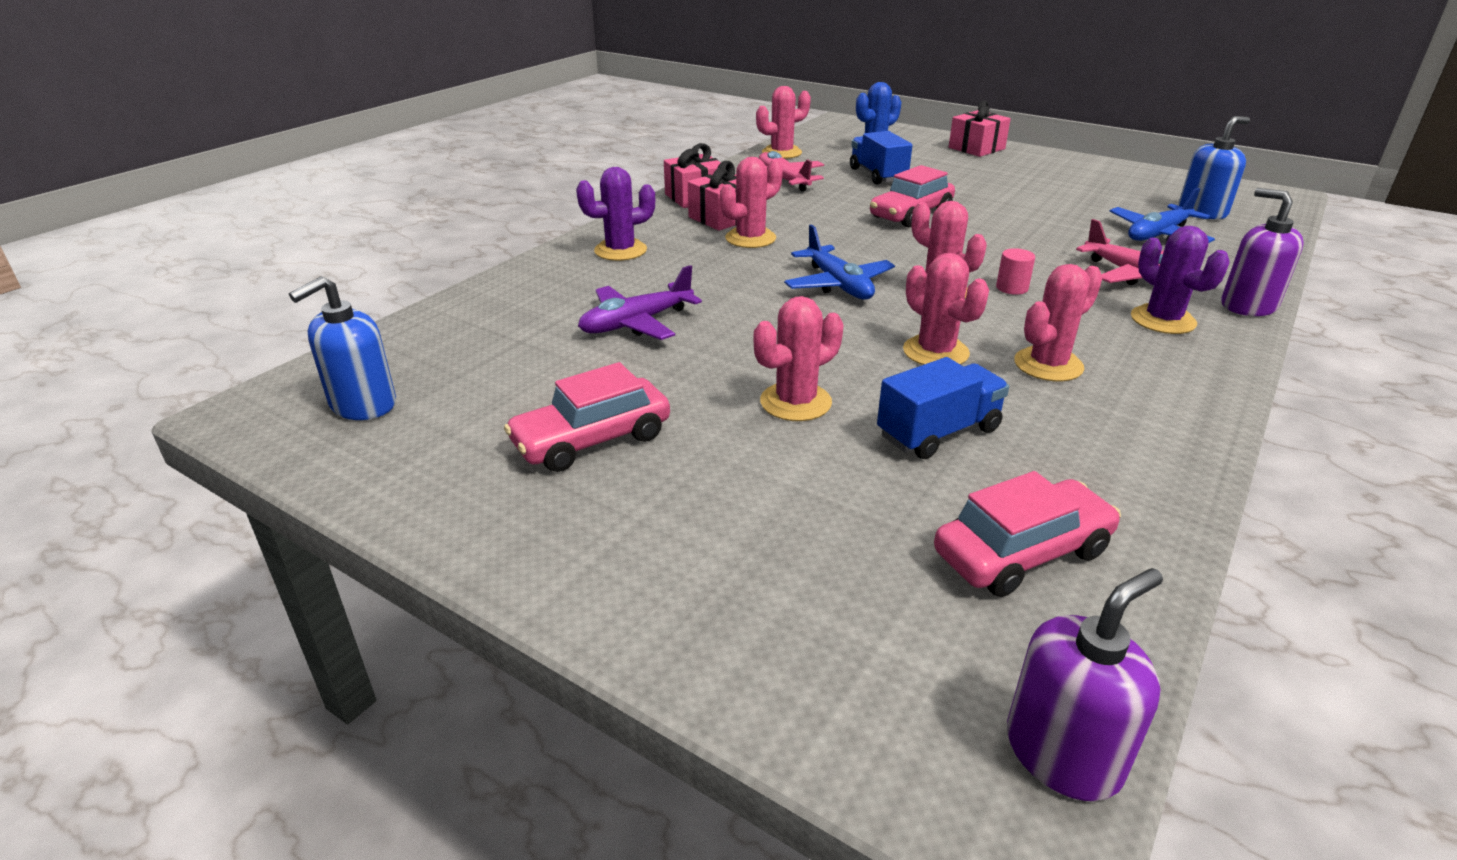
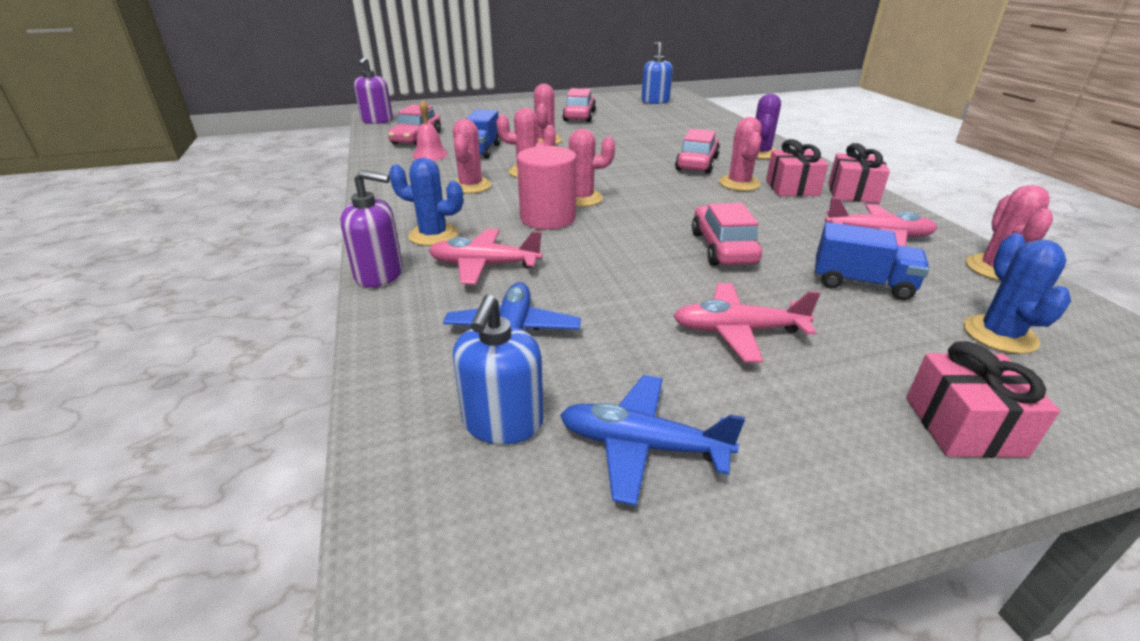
camera: 130 degrees right, 0 degrees up
purple plane [578,265,702,340] -> none
blue plane [784,224,895,299] -> blue plane moved to [560,375,745,506]
pink cylinder [996,248,1035,295] -> pink cylinder [517,146,576,229], size x2.20
purple cactus [1131,226,1229,334] -> blue cactus [389,158,463,246]
none -> pink bell [412,100,448,161]
none -> pink plane [674,283,821,363]
none -> pink car [675,129,720,174]

